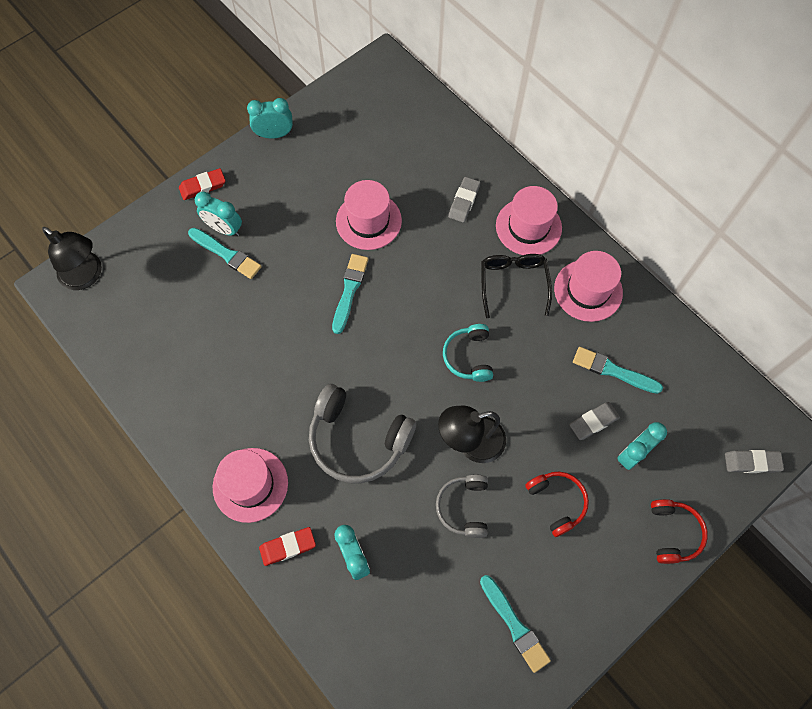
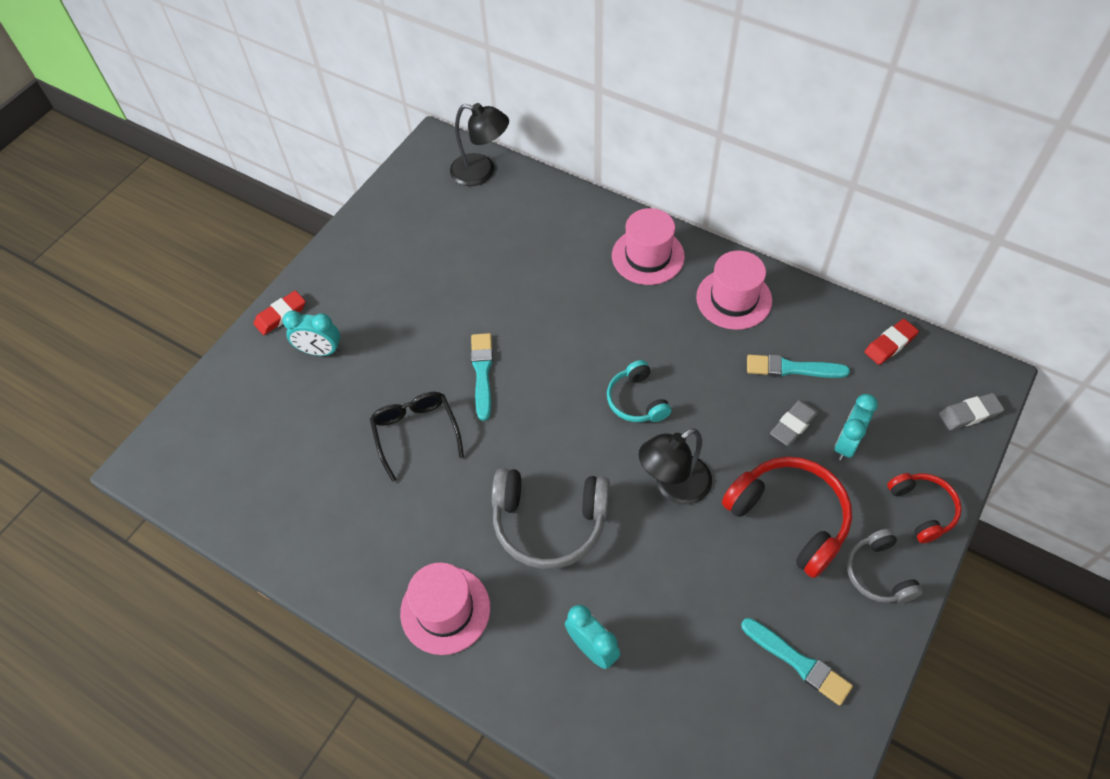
camera: 15 degrees left, 10 degrees down
black lamp [42,227,102,290] -> black lamp moved to [450,103,509,186]
turquoise brush [188,228,262,279] -> none
turquoise clock [247,98,293,139] -> none
red eraser [259,527,316,566] -> red eraser moved to [864,319,919,365]
pink hat [336,180,402,250] -> none
grey headphones [436,474,488,538] -> grey headphones moved to [847,529,923,603]
grey eraser [448,177,480,223] -> none
black glasses [481,254,552,318] -> black glasses moved to [370,392,464,482]
red headphones [525,472,589,537] -> red headphones [722,456,852,578], size x1.70

